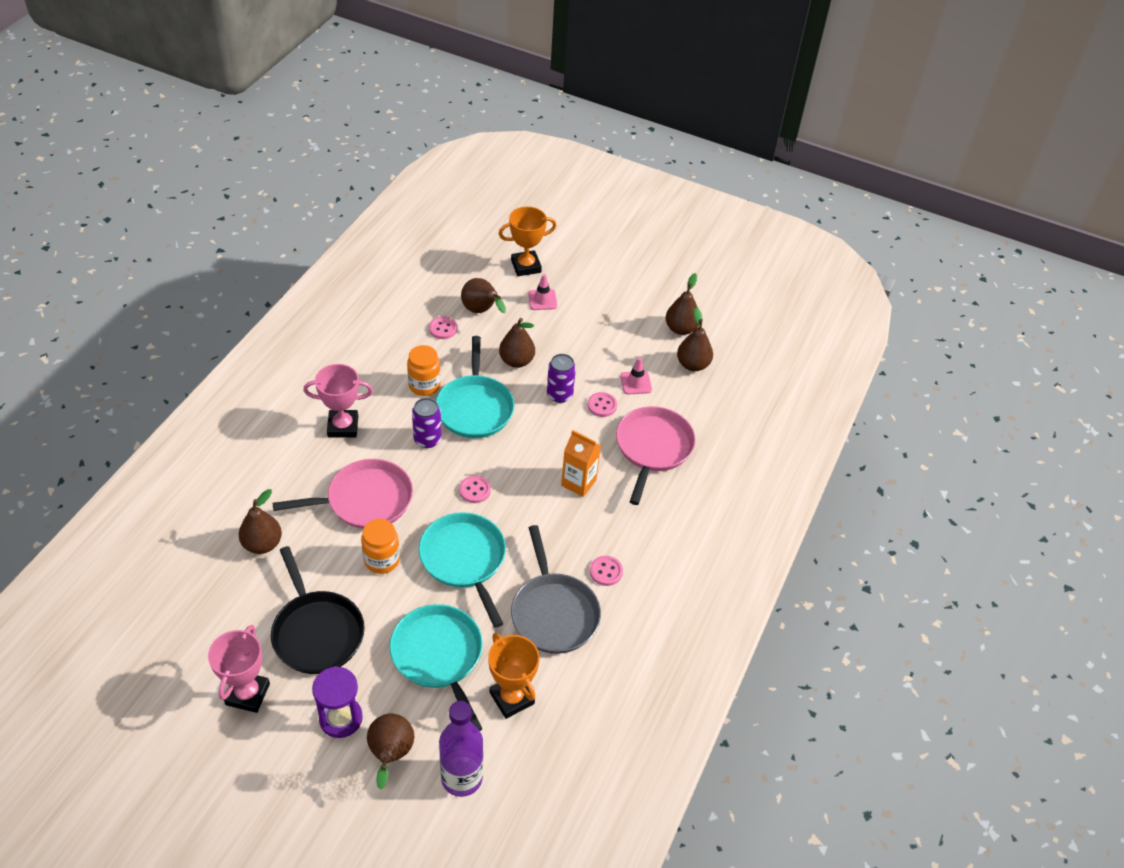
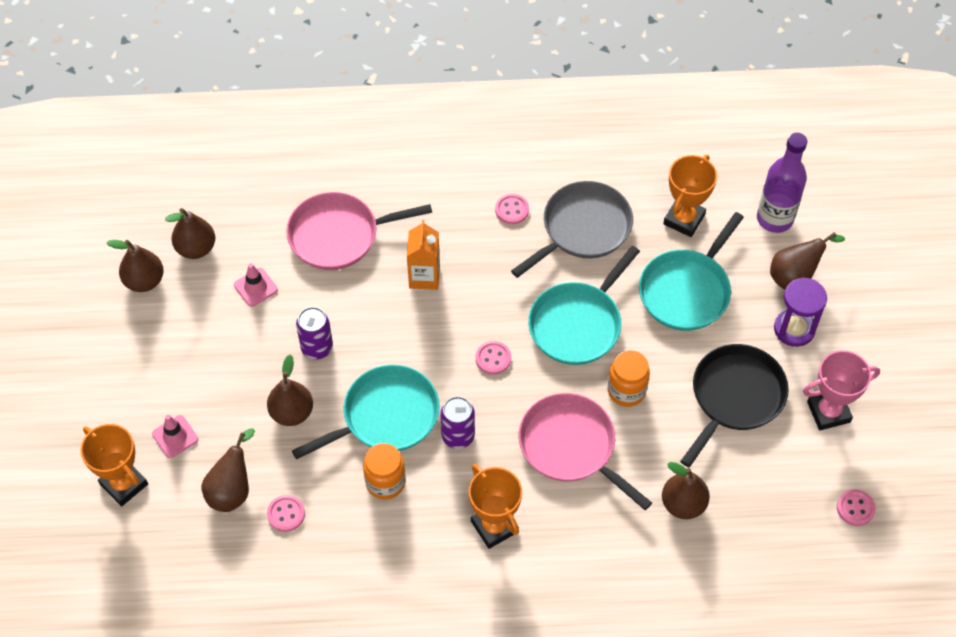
camera: 115 degrees left, 10 degrees up
pink trophy [303,364,373,438] -> orange trophy [469,464,522,549]
pink button [588,392,617,417] -> pink button moved to [837,489,876,526]

